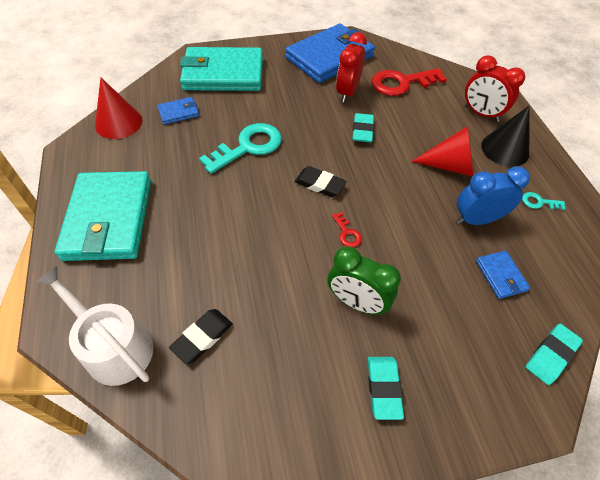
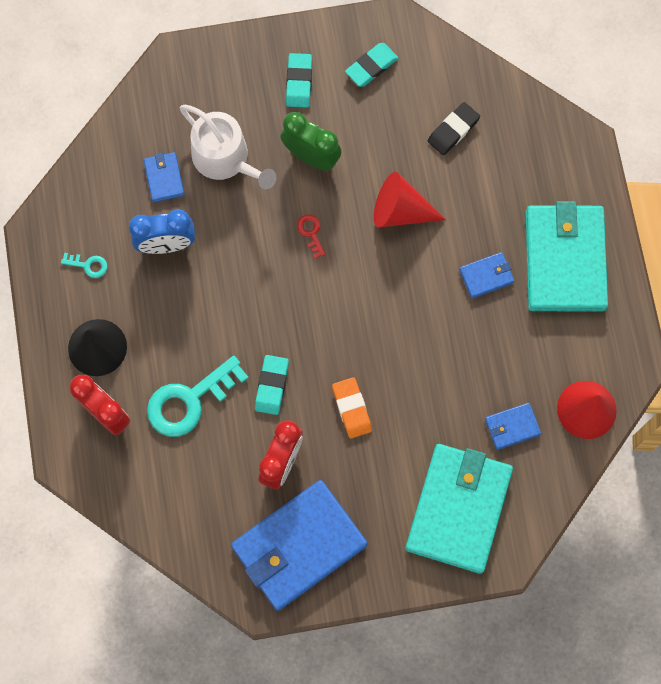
camera: 175 degrees left, 20 degrees up
white watering can [35,266,153,386] -> white watering can moved to [179,105,277,189]
turquoise wallet [180,47,263,91] -> turquoise wallet turned 75 degrees counterclockwise [406,444,513,574]
turquoise key [199,123,282,174] -> turquoise key moved to [147,356,248,437]
black eraser [295,166,347,197] -> none
red key [372,68,447,96] -> none
red cone [411,126,473,177] -> red cone moved to [374,172,446,227]
turquoise eraser [526,324,583,385] -> turquoise eraser moved to [345,43,398,87]
none -> orange eraser [332,377,372,439]
none -> blue wallet [459,252,514,298]

